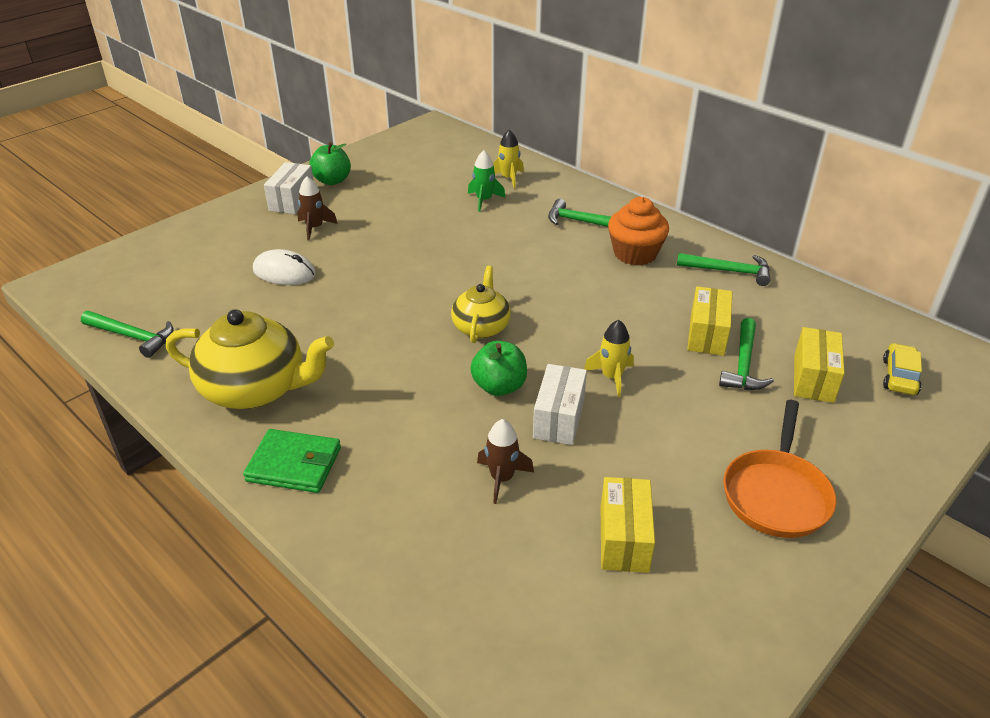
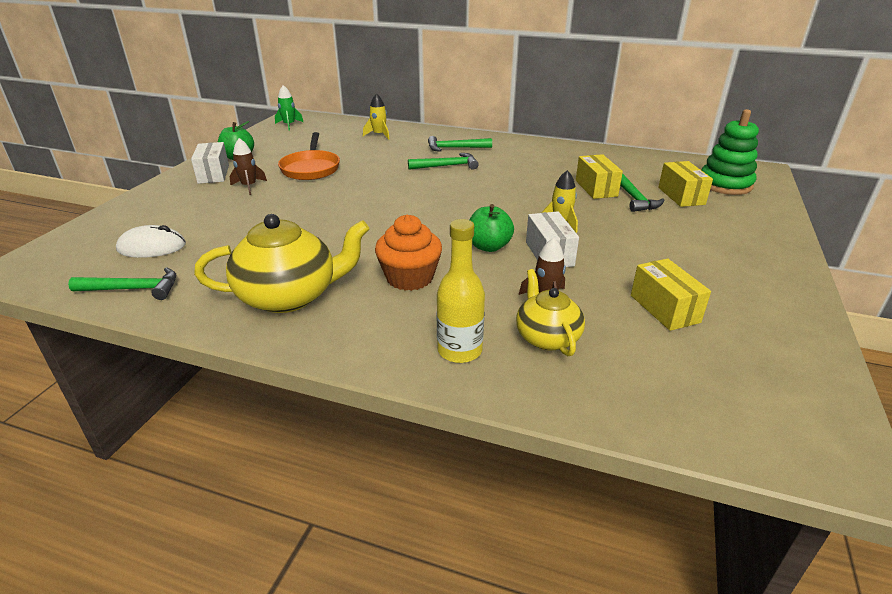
camera: 25 degrees left, 5 degrees down
green wallet [243,429,341,493] -> none
white mouse [253,249,316,285] -> white mouse moved to [116,225,186,258]
yellow teapot [451,266,511,343] -> yellow teapot moved to [516,269,585,356]
green rocket [468,150,506,212] -> green rocket moved to [275,85,303,131]
orange cupcake [608,197,669,266] -> orange cupcake moved to [375,215,442,291]
green hammer [677,253,770,286] -> green hammer moved to [408,153,479,170]
orange pan [723,400,836,538] -> orange pan moved to [278,132,340,180]
yellow car [883,343,922,395] -> green stacking toy [701,109,759,195]
none -> yellow bottle [437,219,485,363]

